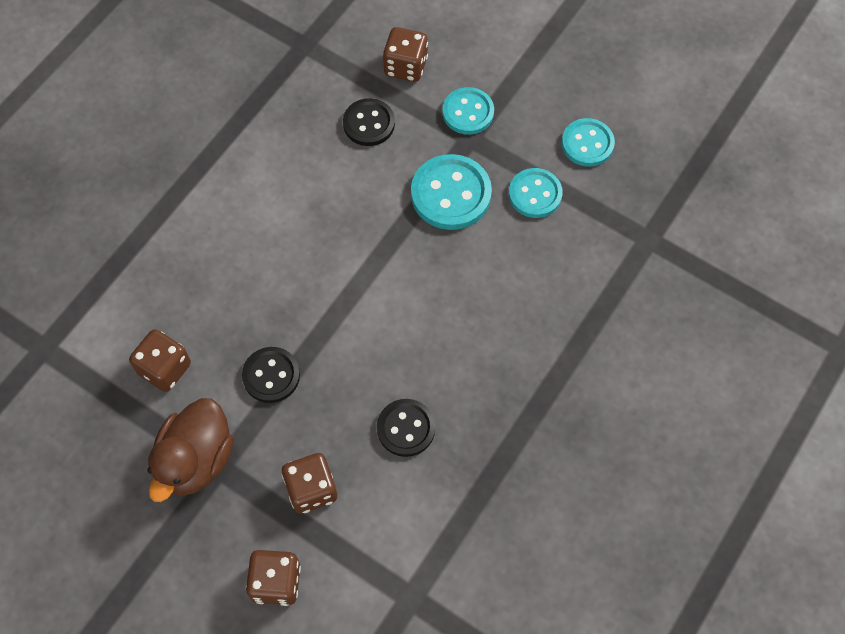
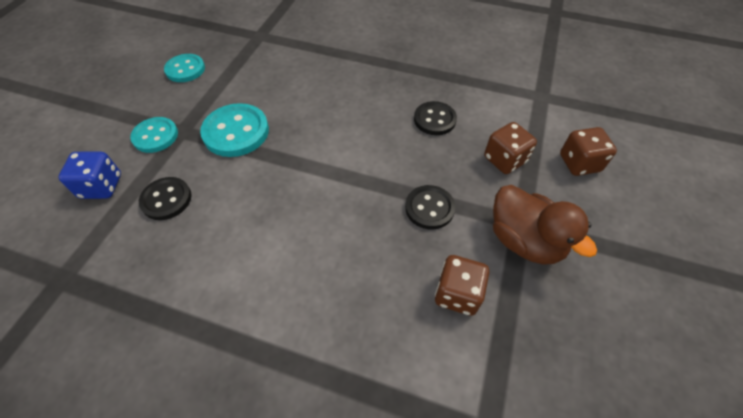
camera: 105 degrees left, 10 degrees down
brown duck [147,398,234,502] -> brown duck turned 45 degrees clockwise [493,185,597,265]
brown dice [383,27,428,82] -> blue dice [58,152,121,199]
turquoise button [509,168,563,218] -> none

